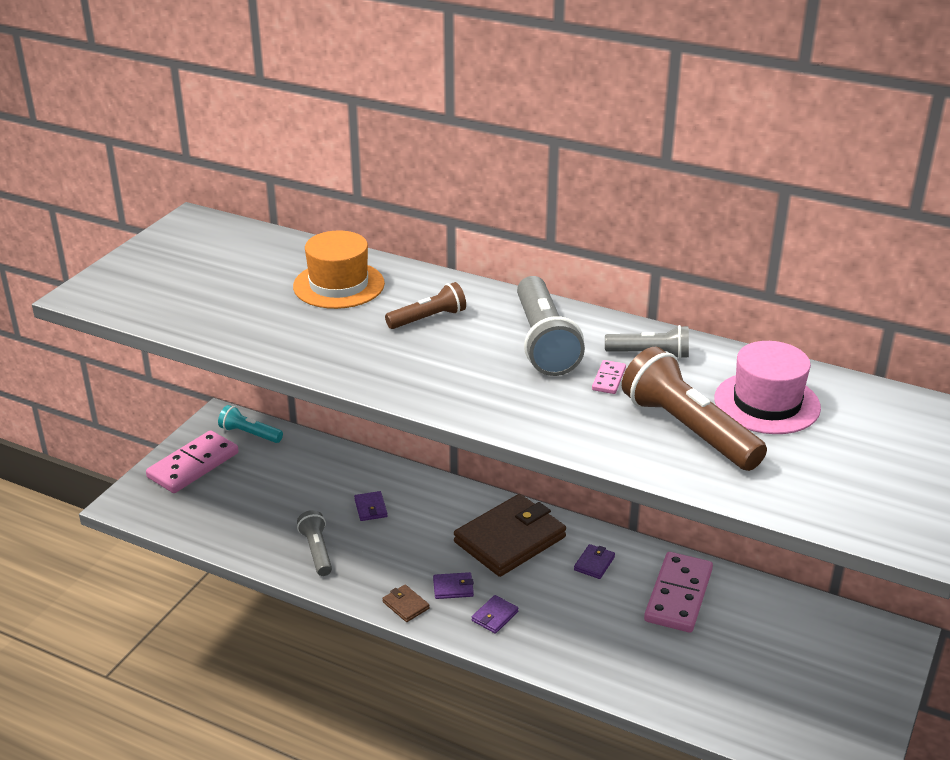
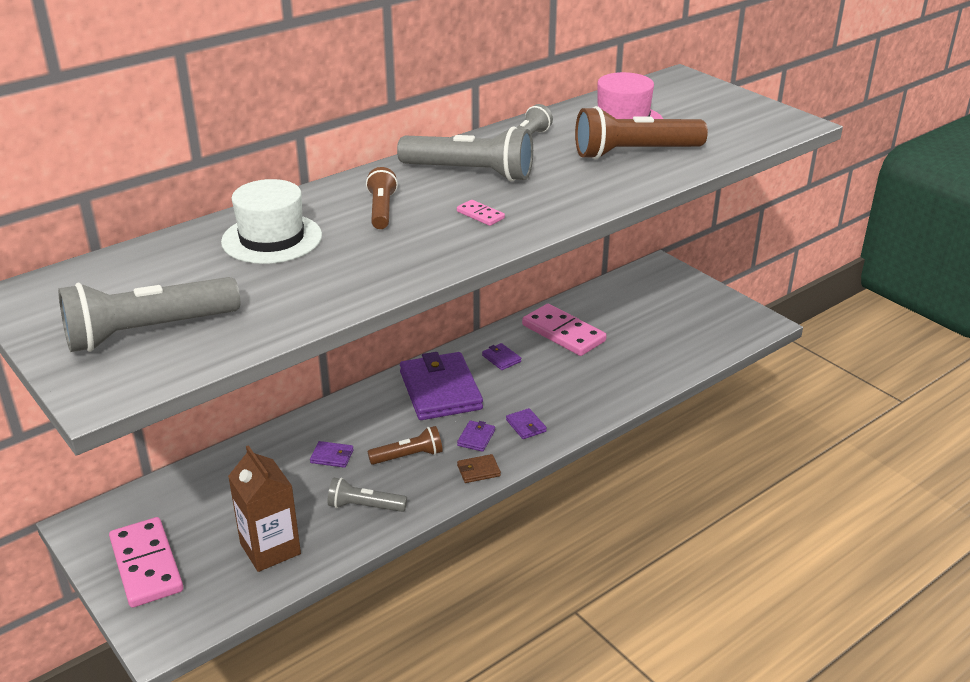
camera: 65 degrees left, 0 degrees up
turquoise flashlight [218,405,283,443] -> none
orange hat [293,230,385,309] -> white hat [221,179,322,264]
brown wallet [454,494,566,577] -> purple wallet [400,352,483,420]
pink domino [592,360,626,394] -> pink domino moved to [457,200,505,226]
none -> grey flashlight [58,277,240,352]
none -> brown carton [228,445,301,572]
none -> brown flashlight [368,426,443,465]

